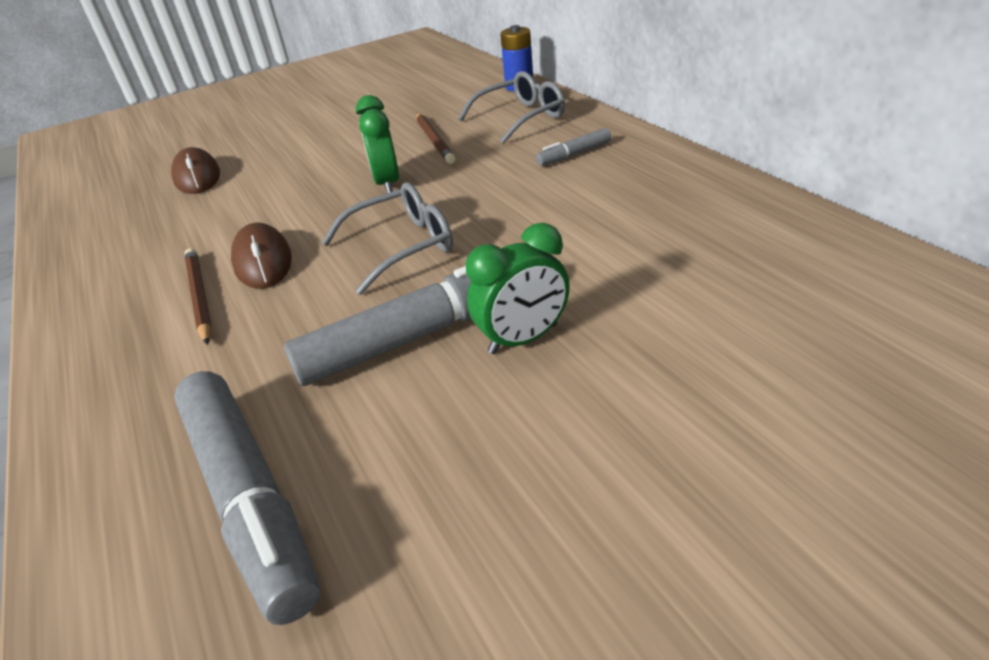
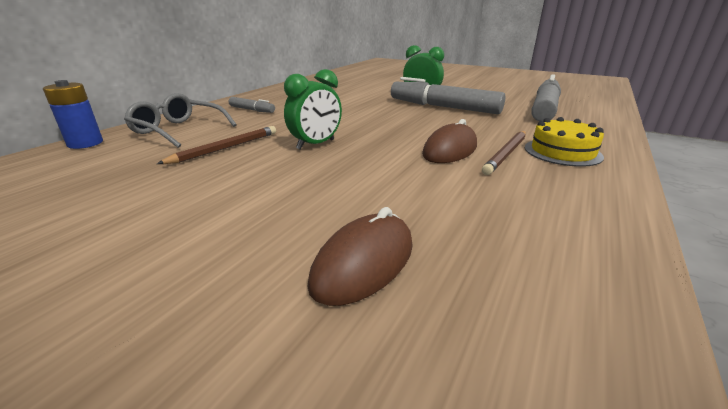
camera: 125 degrees left, 10 degrees down
grey glasses [322,182,453,295] -> none
none -> yellow cake [525,117,604,167]

